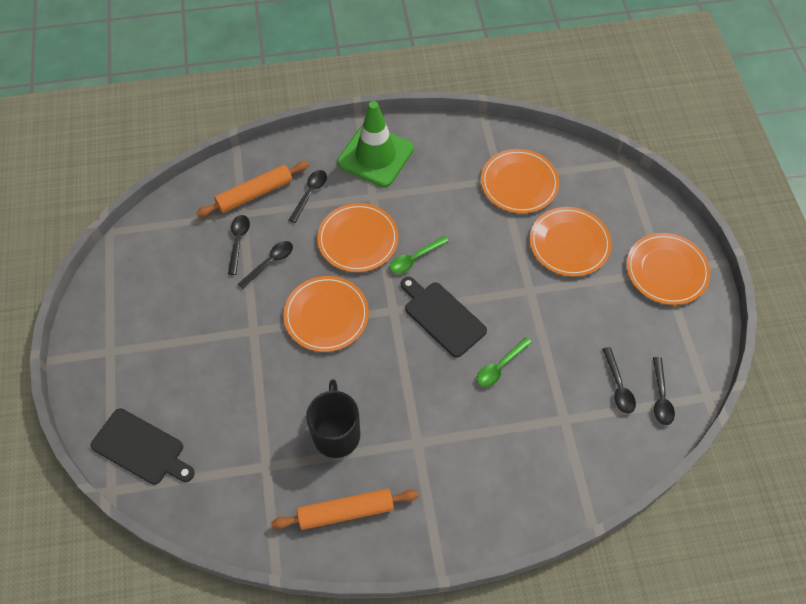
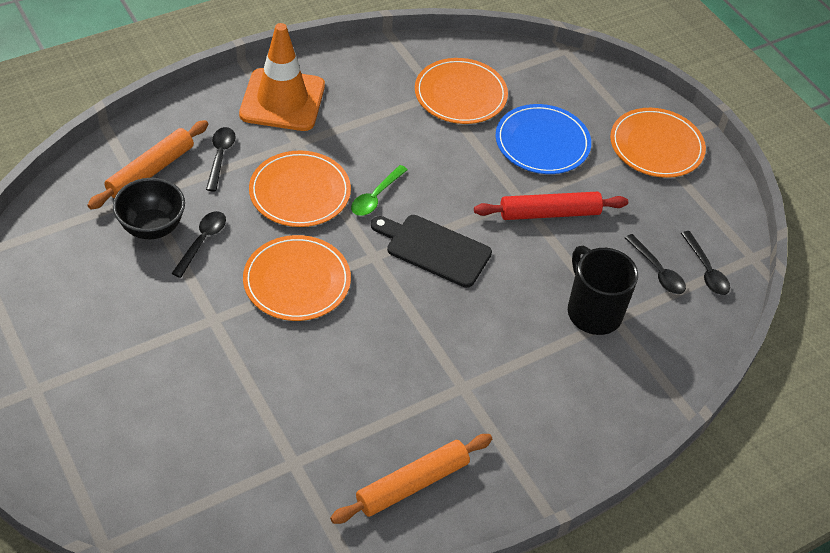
camera: 25 degrees left, 10 degrees down
black cutting board [91,408,195,485] -> none
black spoon [228,215,250,275] -> black bowl [113,178,185,239]
black mug [306,379,360,458] -> black mug moved to [568,246,638,335]
green traffic cone [337,101,414,187] -> orange traffic cone [239,23,325,131]
green spoon [477,337,532,387] -> none
orange plate [530,207,612,277] -> blue plate [496,104,591,174]
none -> red rolling pin [474,192,628,220]

